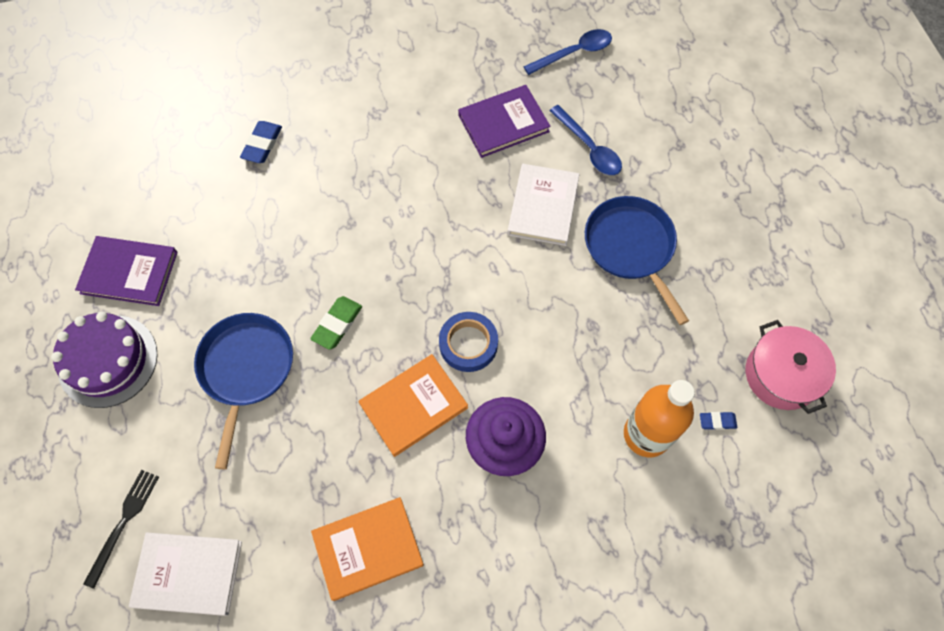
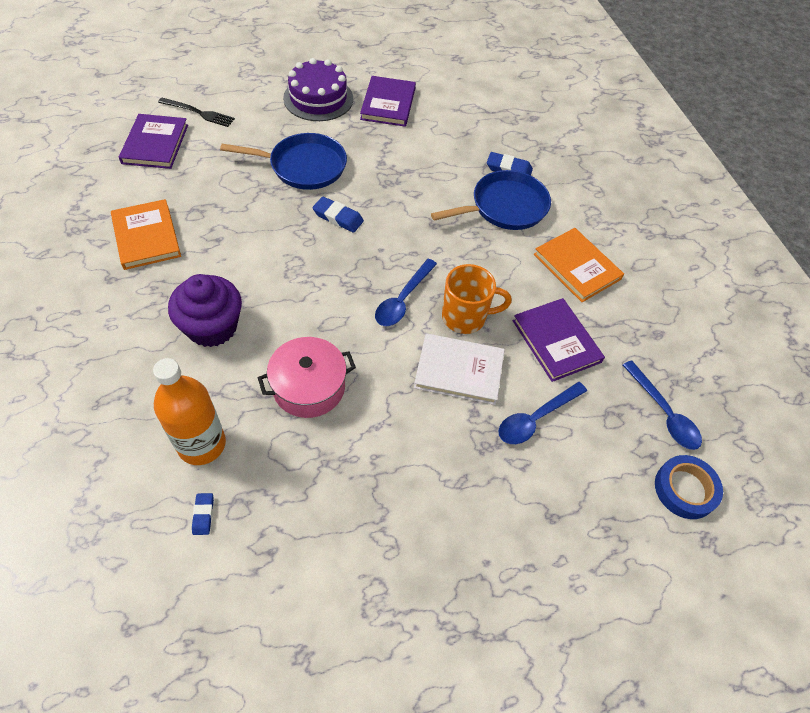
camera: 85 degrees right, 10 degrees down
white book [129,532,242,616] -> purple book [119,114,188,169]
green eraser [310,296,362,350] -> blue eraser [312,196,364,233]
orange book [358,354,468,457] -> orange book moved to [534,228,624,302]
blue tape [439,312,498,372] -> blue tape moved to [655,455,723,519]
blue pan [585,196,689,325] -> blue pan moved to [431,170,551,230]
pink pot [746,320,836,414] -> pink pot moved to [258,337,356,418]
none -> blue spoon [375,259,437,326]
none -> orange mug [442,264,512,334]

